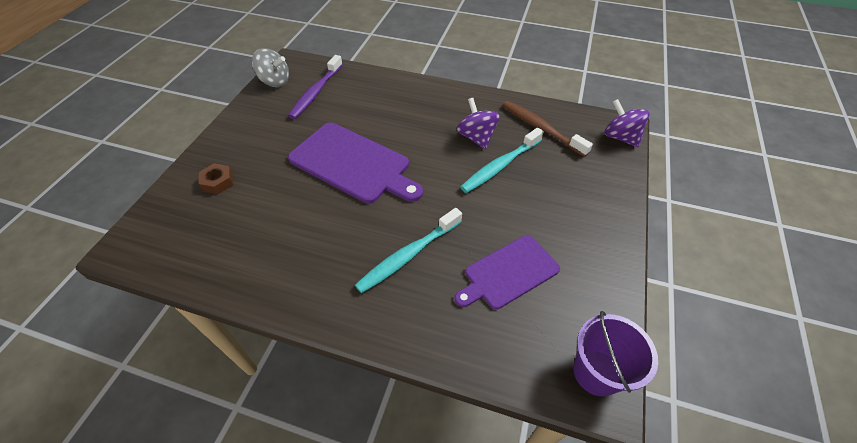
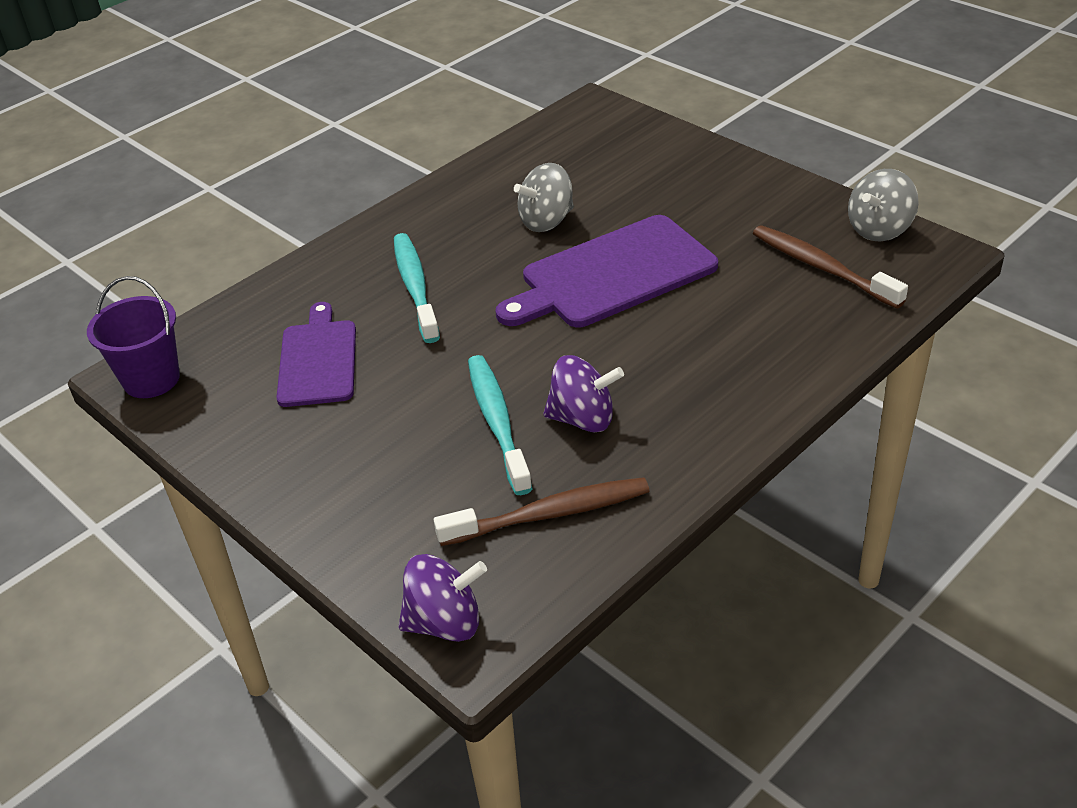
camera: 120 degrees right, 10 degrees down
brown nut [199,163,233,194] -> none
purple toothbrush [288,55,343,119] -> brown toothbrush [753,225,908,309]
none -> grey spinning top [514,163,574,232]

